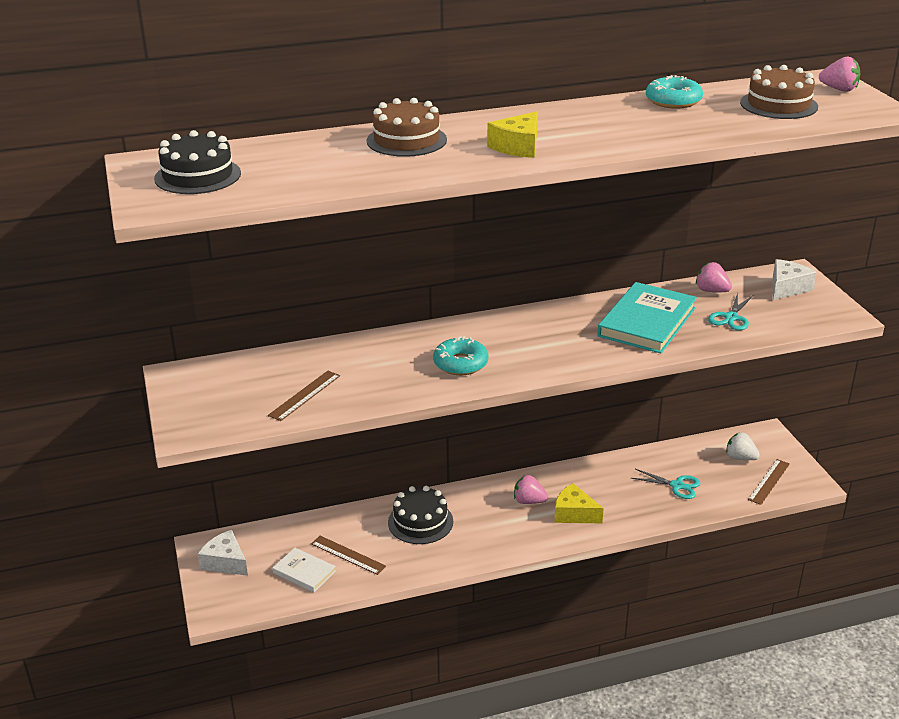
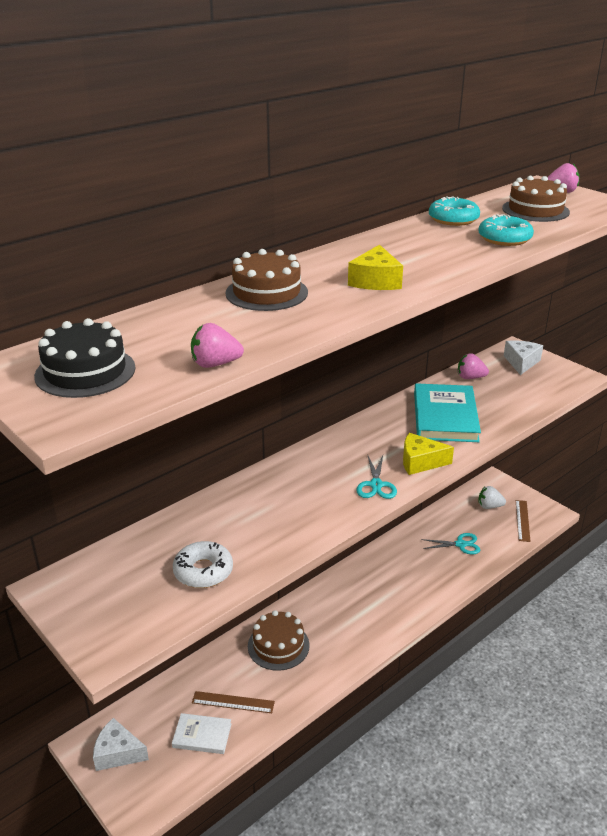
camera: 25 degrees left, 0 degrees up
brown ruler [268,371,340,421] -> white donut [173,541,233,588]
black cake [388,486,453,544] -> brown cake [248,610,310,671]
turquoise donut [433,336,488,375] -> turquoise donut moved to [478,214,534,246]
pink strawberry [514,475,548,504] -> pink strawberry moved to [191,323,244,368]
yellow cheese [554,483,604,523] -> yellow cheese moved to [403,433,454,475]
turquoise scissors [708,293,753,330] -> turquoise scissors moved to [356,456,397,499]

